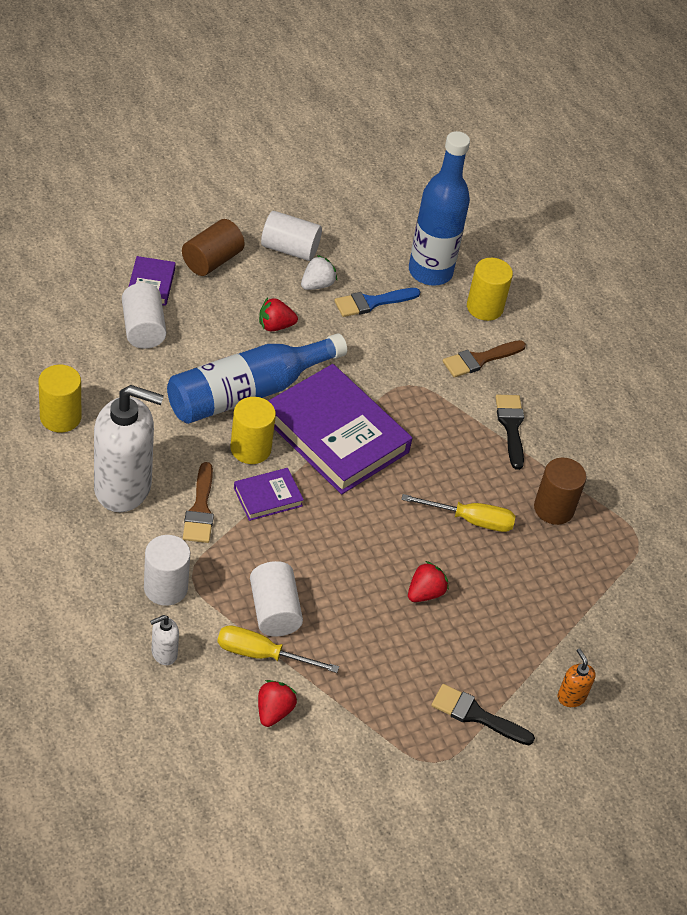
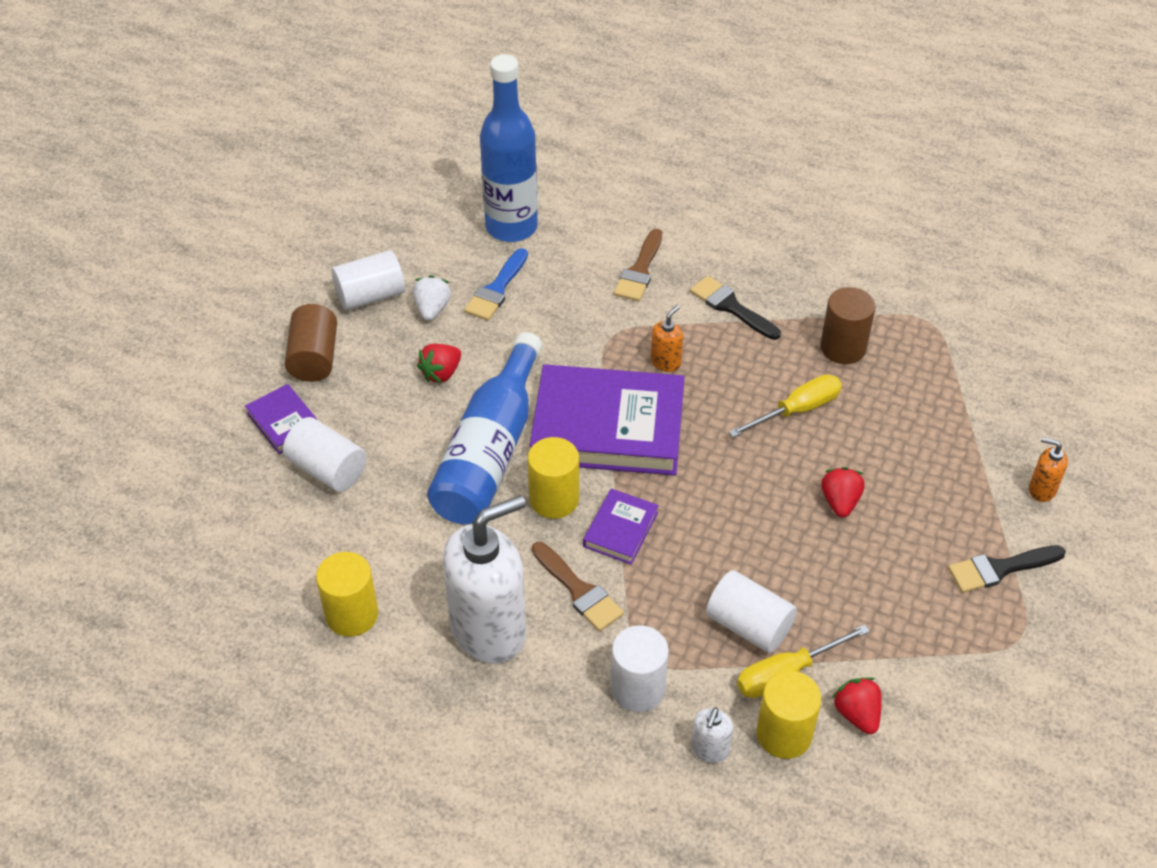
camera: 35 degrees left, 0 degrees up
yellow cylinder [467,258,513,321] -> yellow cylinder moved to [756,671,822,759]
none -> orange soap dispenser [651,305,683,372]

